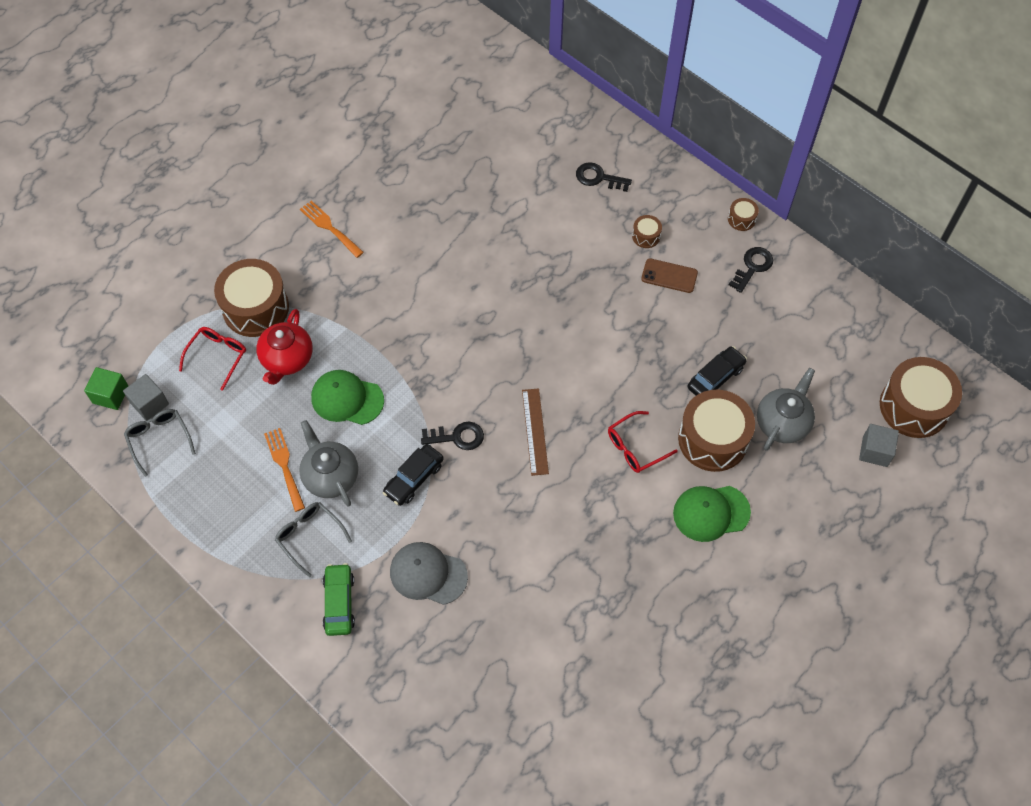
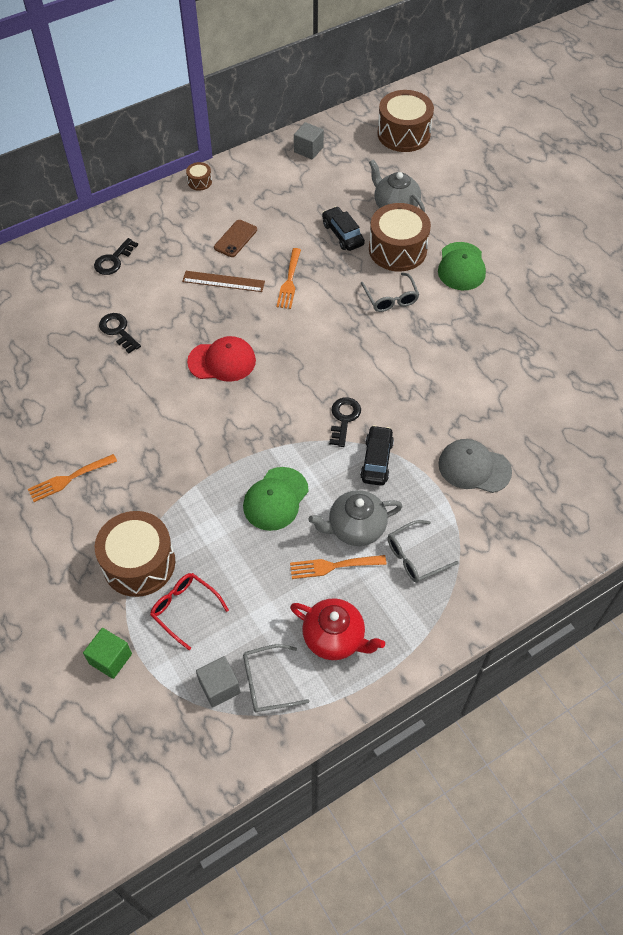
camera: 75 degrees left, 5 degrees down
green cube [84,367,128,410] -> green cube moved to [83,628,132,679]
red teapot [256,309,313,385] -> red teapot moved to [290,598,385,660]
green car [323,563,355,636] -> none
black car [383,444,444,506] -> black car turned 135 degrees counterclockwise [360,425,394,486]
grey cap [390,542,468,605] -> grey cap turned 75 degrees clockwise [438,439,512,493]
brown ruler [522,389,549,476] -> brown ruler moved to [182,271,265,292]
red glasses [608,411,678,473] -> grey glasses [361,272,419,312]
brown drum [632,215,662,248] -> none
black key [729,247,773,293] -> black key moved to [99,313,141,353]
grey cube [859,424,899,467] -> grey cube moved to [294,122,324,159]
none -> red cap [187,336,256,382]
none -> orange fork [276,248,301,309]

